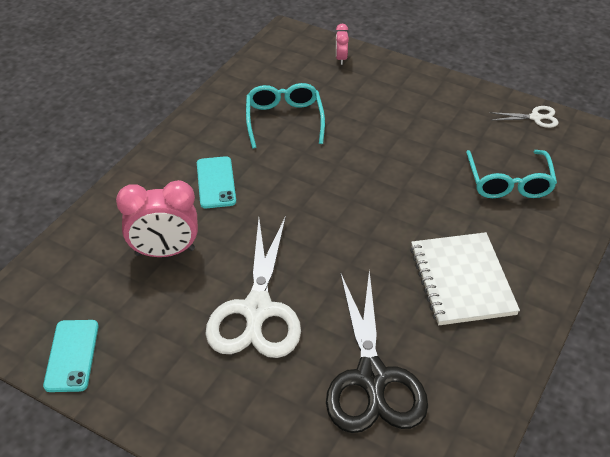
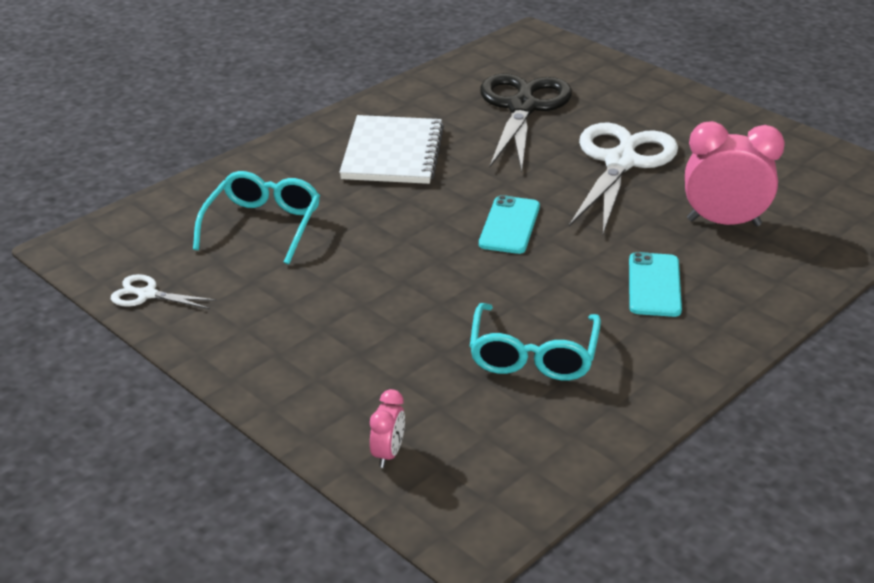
camera: 165 degrees left, 10 degrees down
turquoise phone [43,320,98,392] -> turquoise phone moved to [479,195,540,254]

